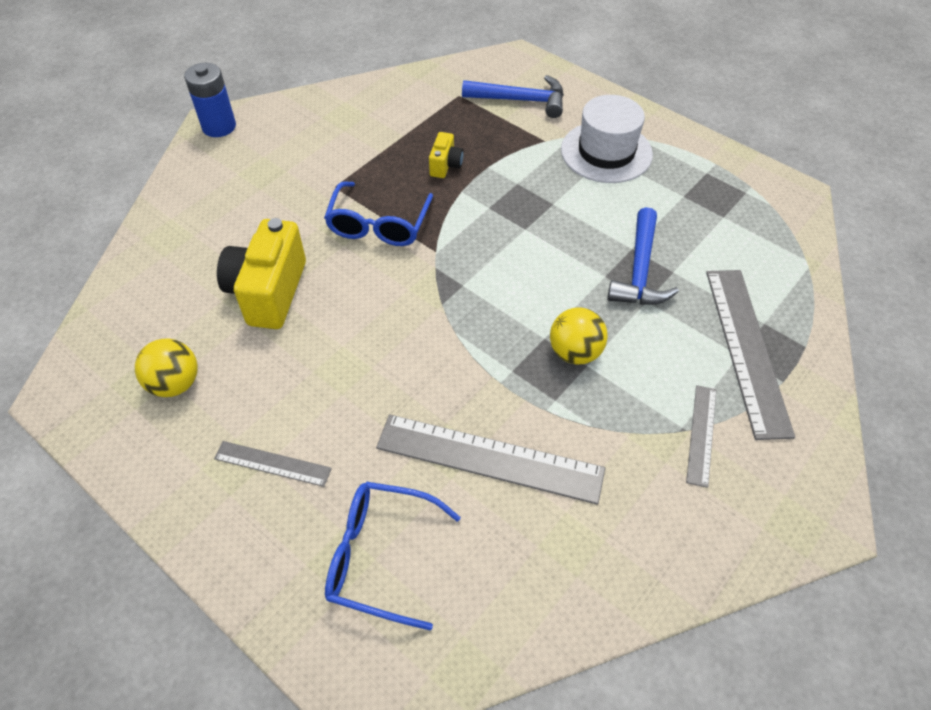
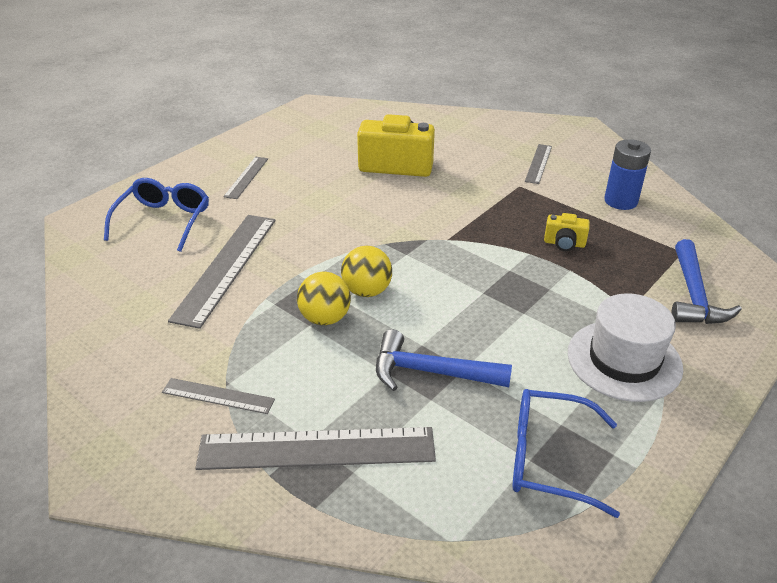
camera: 90 degrees right, 15 degrees down
yellow ball [135,339,198,397] -> yellow ball moved to [341,246,392,297]
blue battery [184,63,236,137] -> blue battery moved to [604,139,651,210]
blue glasses [324,181,433,246] -> blue glasses moved to [513,389,620,518]
none -> grey ruler [525,144,552,184]

